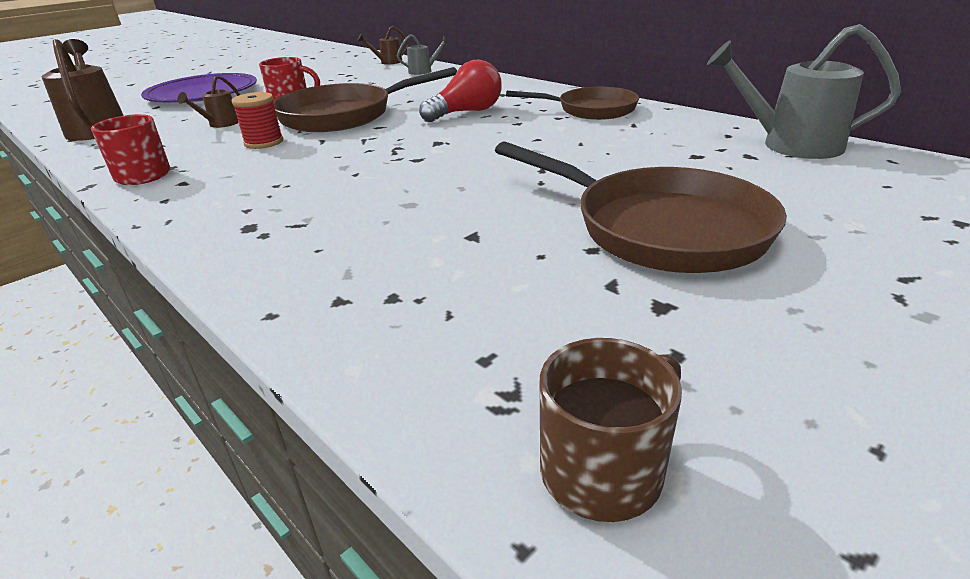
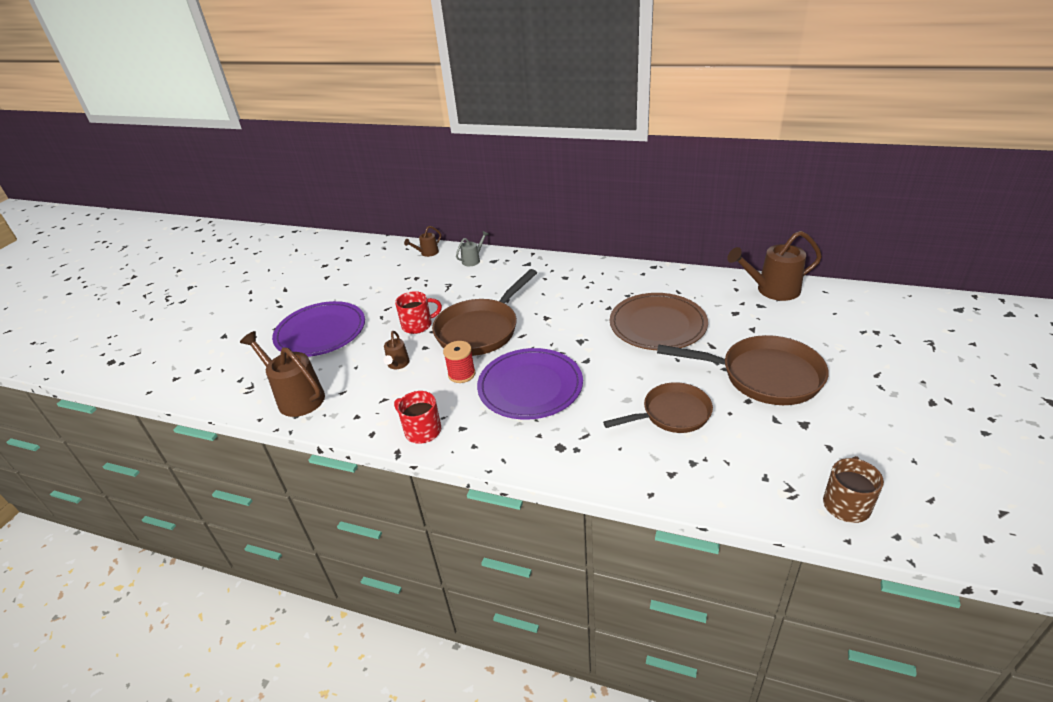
camera: 25 degrees left, 5 degrees up
red light bulb [419,60,502,122] -> none
brown pan [506,87,639,120] -> brown pan moved to [603,382,713,433]
grey watering can [707,24,901,159] -> brown watering can [727,231,822,301]
none -> purple plate [477,348,583,420]
none -> brown plate [610,293,708,350]

